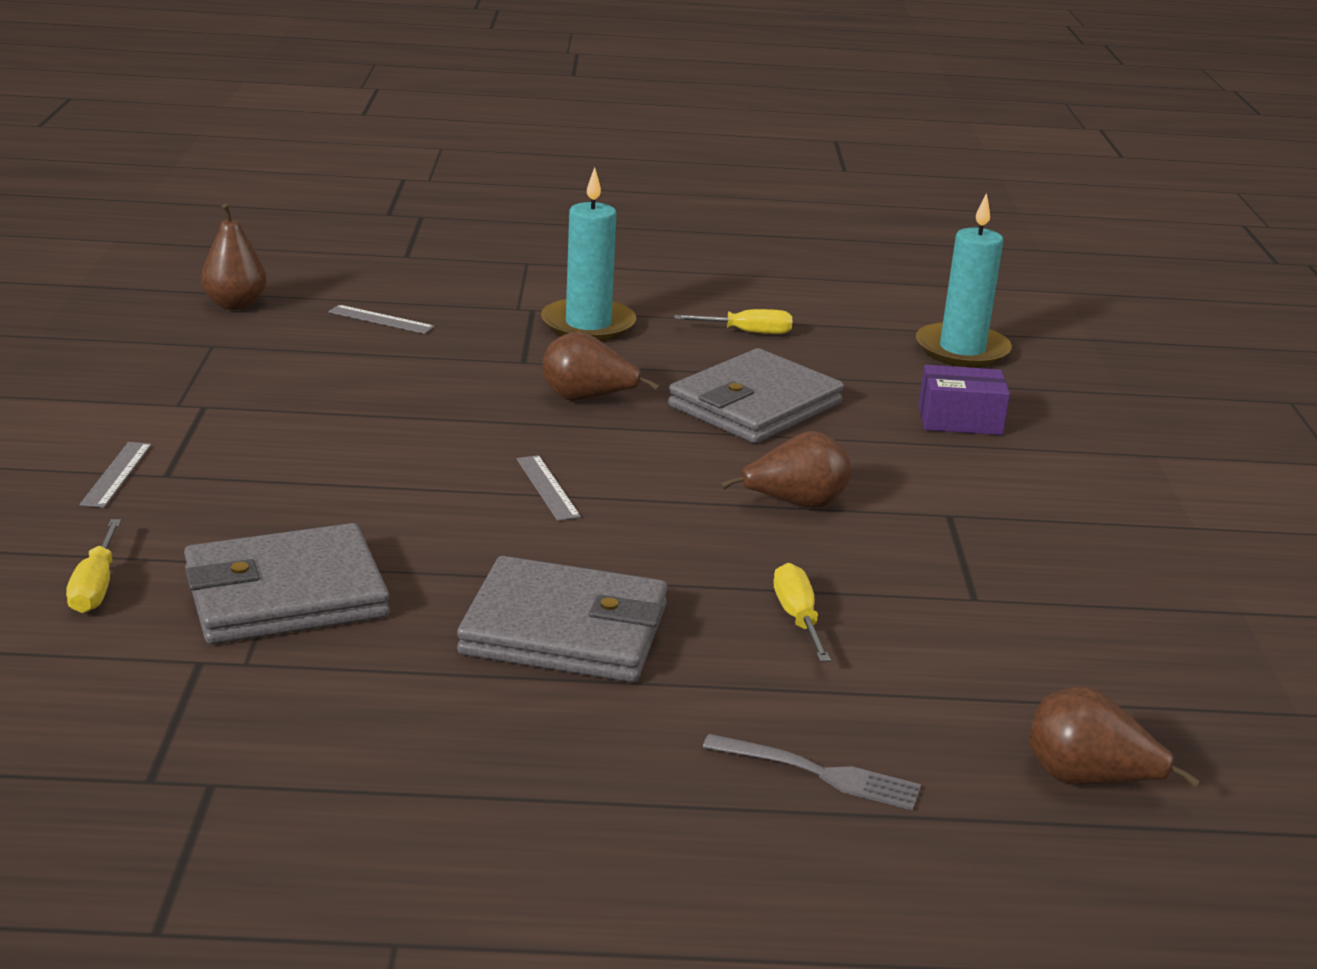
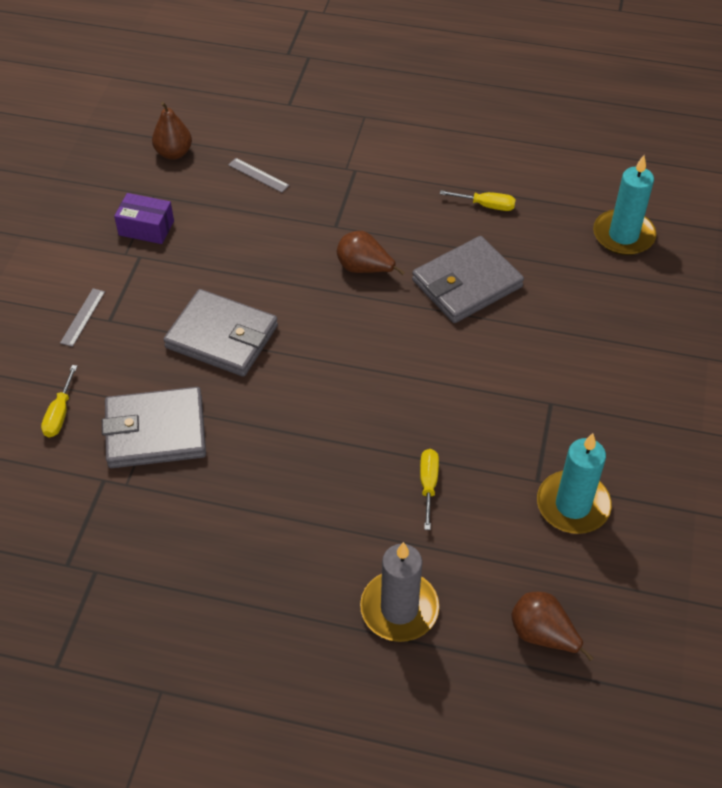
camera: 15 degrees right, 25 degrees up
grey wallet [457,556,668,682] -> grey wallet moved to [163,289,278,377]
grey ruler [517,455,581,521] -> none
turquoise candle [541,167,636,341] -> turquoise candle moved to [537,433,612,534]
grey fork [703,734,921,811] -> grey candle [360,542,439,642]
brown pear [721,431,851,508] -> none
purple box [919,365,1010,435] -> purple box moved to [114,193,174,244]

